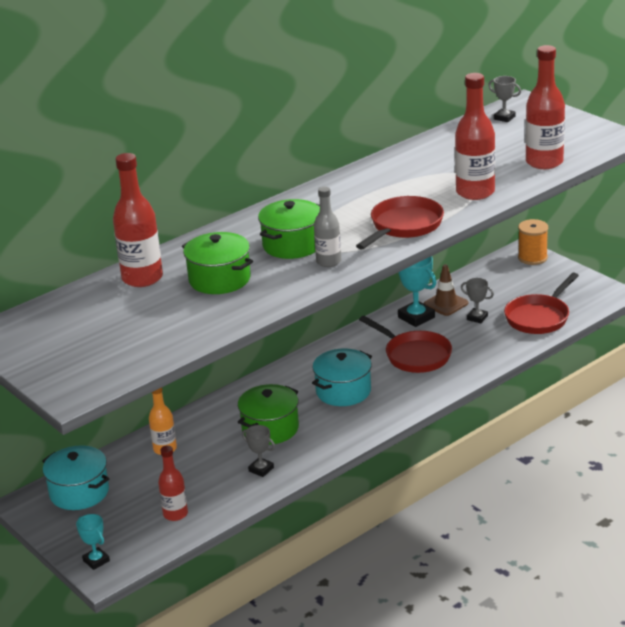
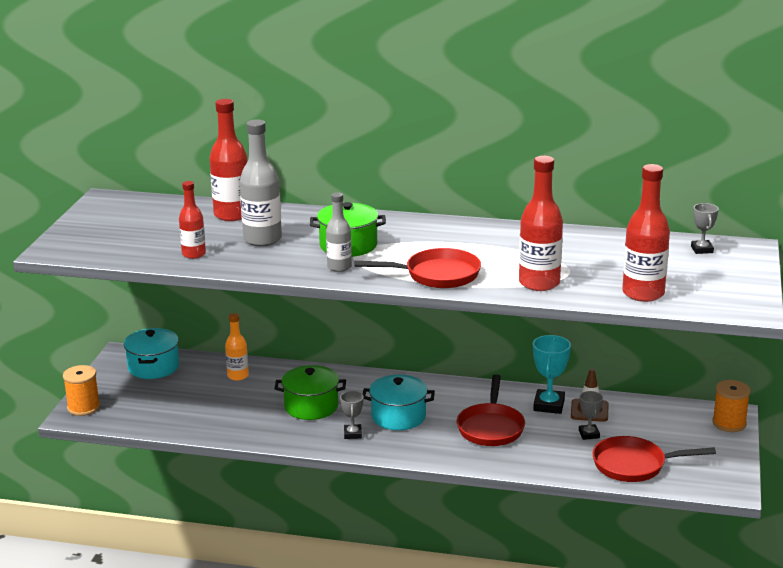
camera: 50 degrees right, 5 degrees down
turquoise trophy [76,514,110,570] -> orange spool [63,365,100,416]
red bottle [158,446,188,521] -> red bottle moved to [179,181,206,259]
green pot [182,232,253,294] -> grey bottle [240,119,282,247]
grey trophy [242,425,275,477] -> grey trophy moved to [340,391,363,439]

